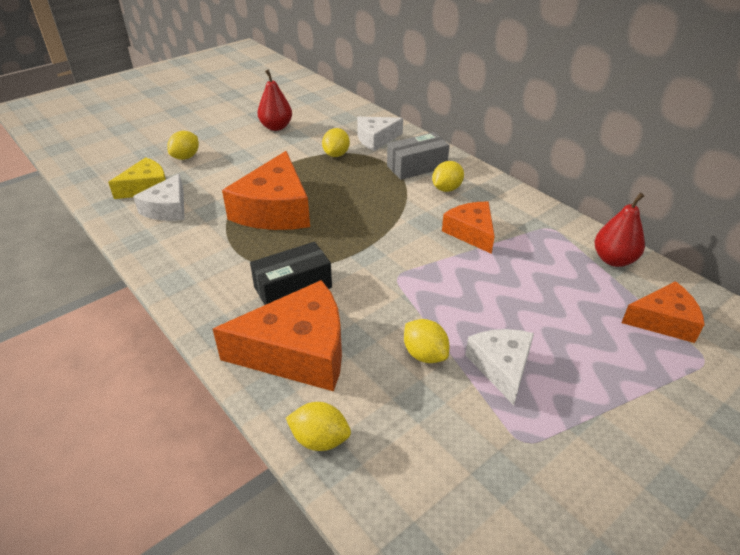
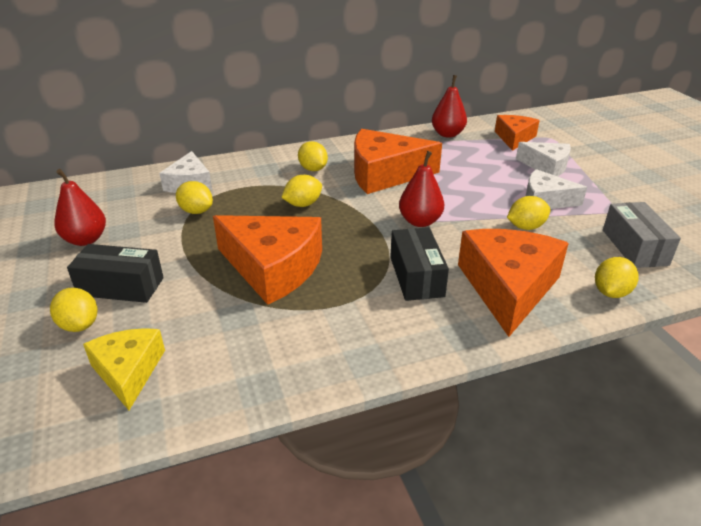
camera: 70 degrees left, 5 degrees down
white cheese [133,174,184,221] -> white cheese moved to [516,142,571,176]
grey box [387,132,449,180] -> grey box moved to [603,202,681,268]
orange cheese [442,202,495,254] -> orange cheese [354,129,442,194], size x1.68
none -> black box [67,244,164,303]
none -> yellow lemon [281,175,322,207]
none -> red pear [399,151,444,227]

